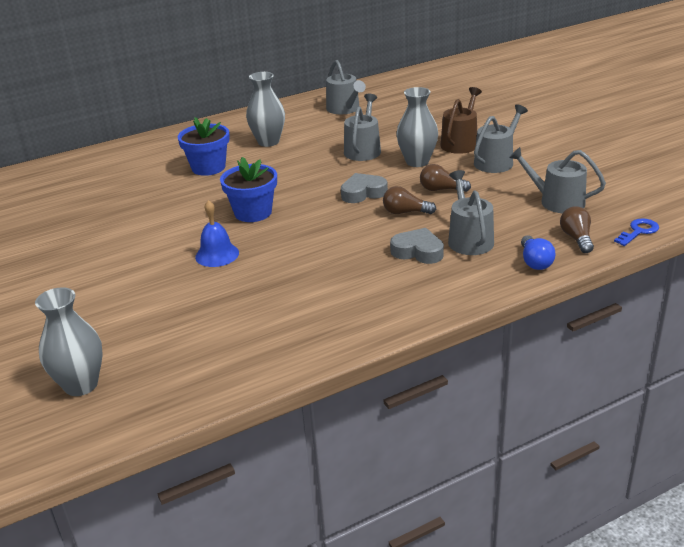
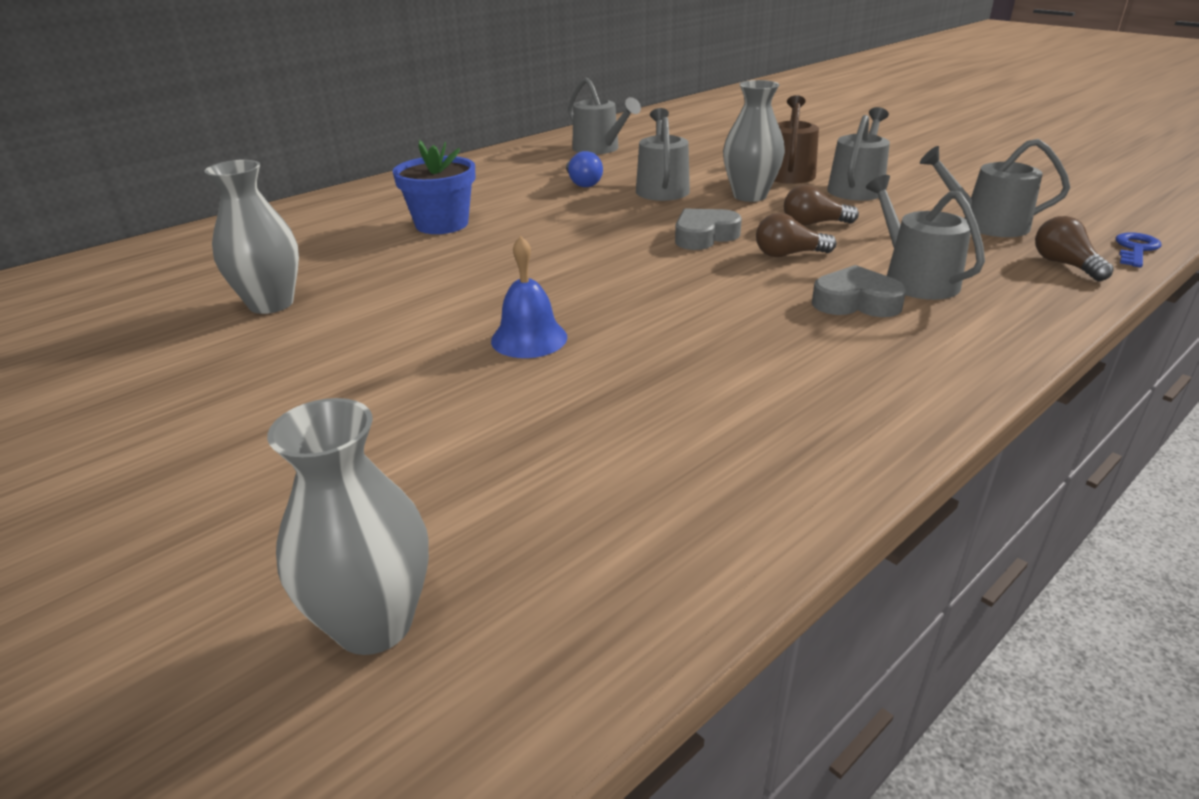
camera: 15 degrees left, 0 degrees up
blue flower pot [220,157,277,222] -> none
grey vase [246,72,285,147] -> grey vase moved to [205,160,299,314]
blue light bulb [521,235,555,270] -> blue light bulb moved to [566,151,603,187]

